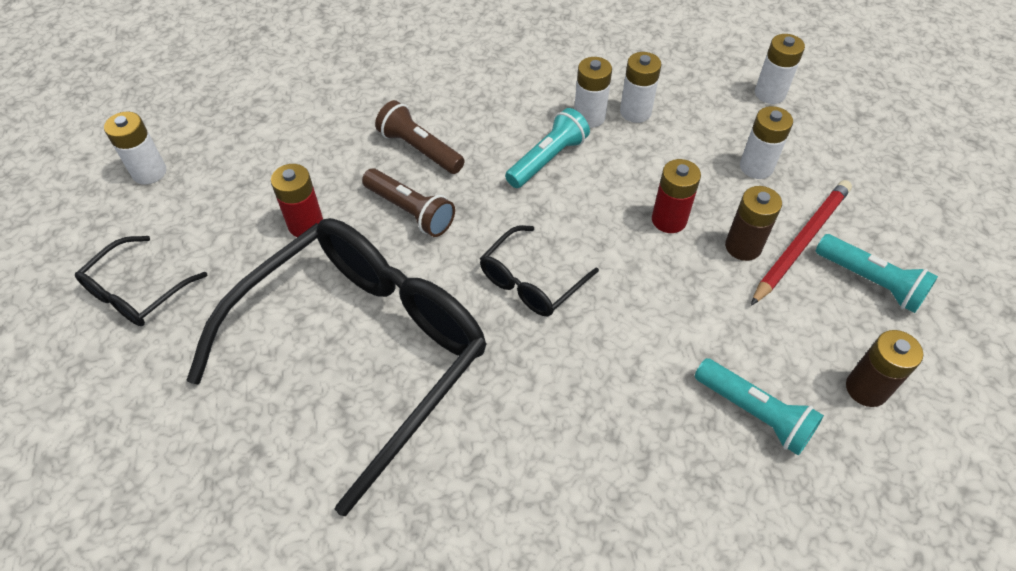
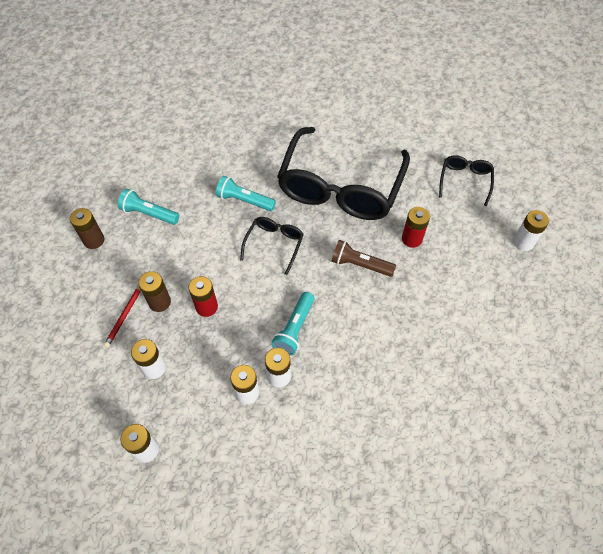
camera: 160 degrees right, 5 degrees up
brown flashlight [375,100,465,174] -> none
red pencil [751,180,852,306] -> red pencil [104,286,141,348], size x0.62
turquoise flashlight [816,234,938,313] -> turquoise flashlight moved to [216,176,276,211]

